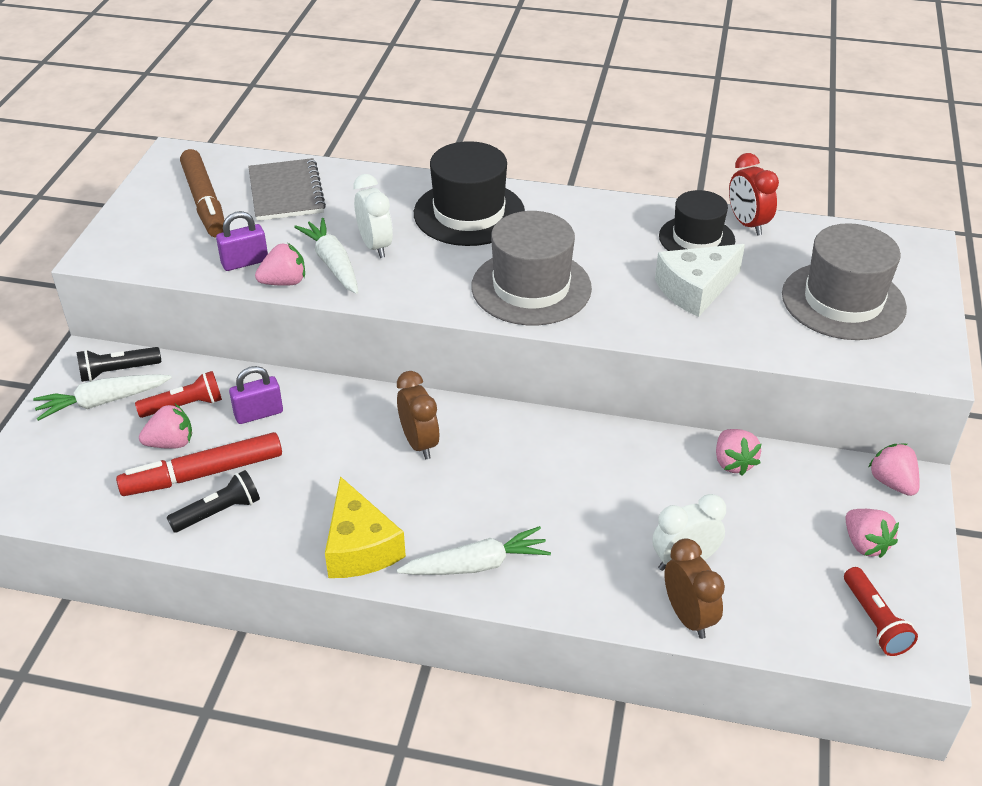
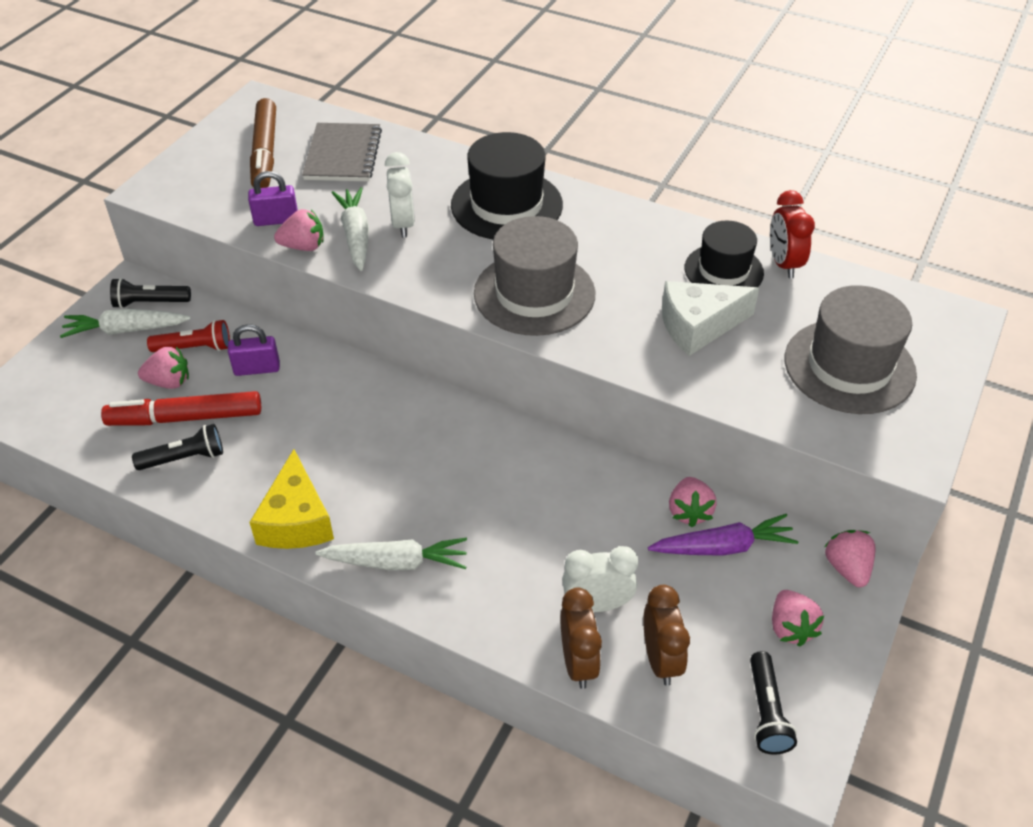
camera: 15 degrees right, 5 degrees up
brown clock [397,371,440,459] -> brown clock moved to [643,585,690,686]
red flashlight [844,567,918,656] -> black flashlight [750,651,797,755]
none -> purple carrot [648,514,798,556]

